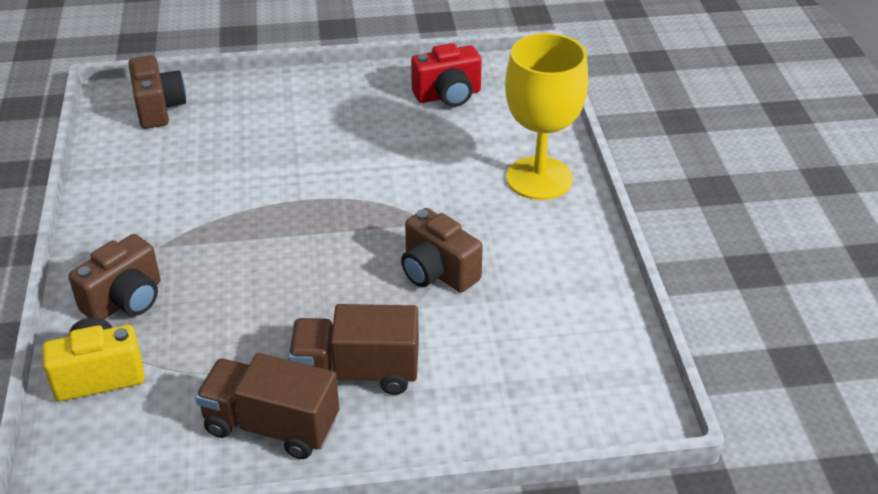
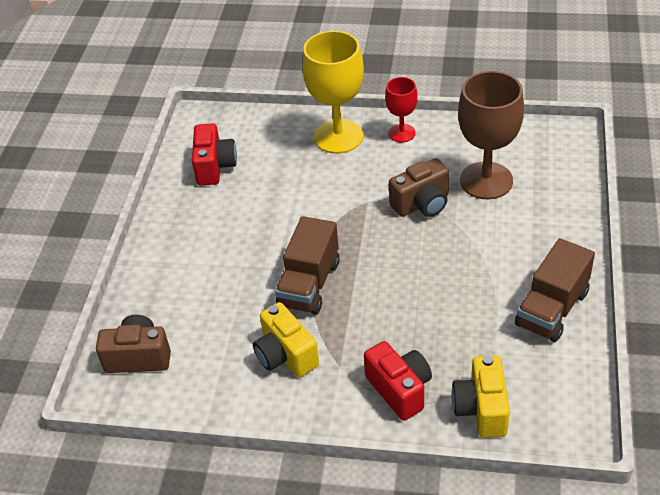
camera: 70 degrees left, 5 degrees up
brown camera [68,234,161,319] -> red camera [364,341,432,421]
brown truck [288,304,419,395] -> brown truck moved to [275,216,340,314]
none -> yellow camera [253,302,319,377]
none -> red goblet [385,77,418,143]
none -> brown goblet [458,71,524,199]

